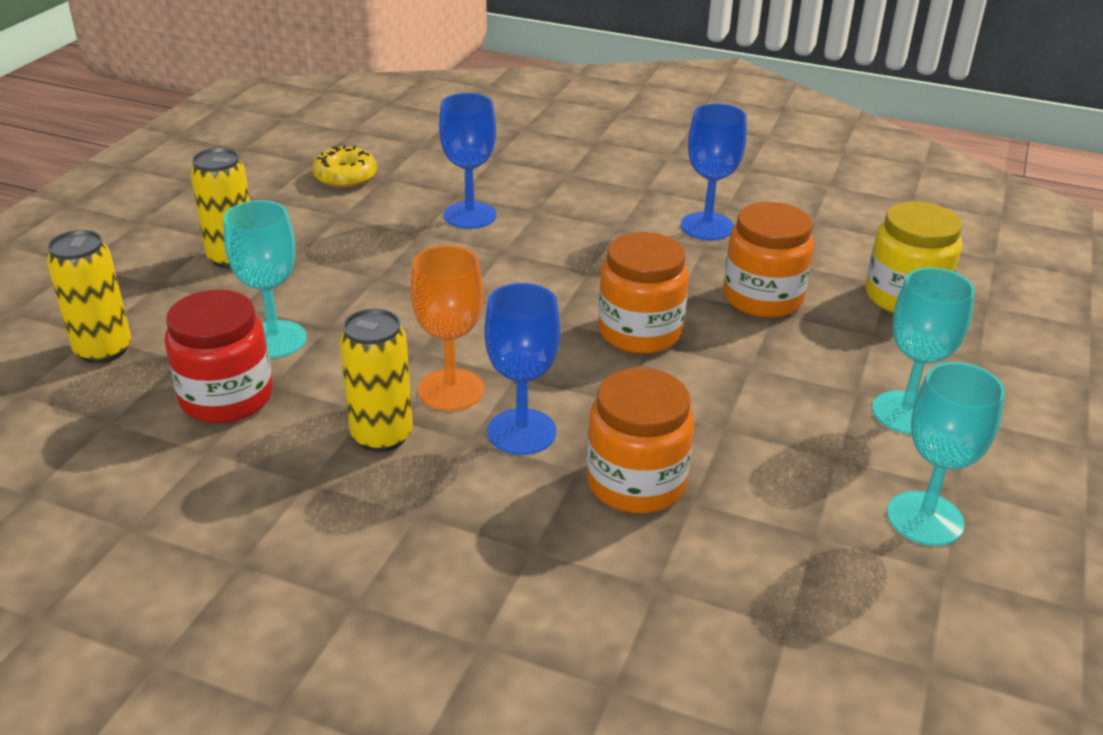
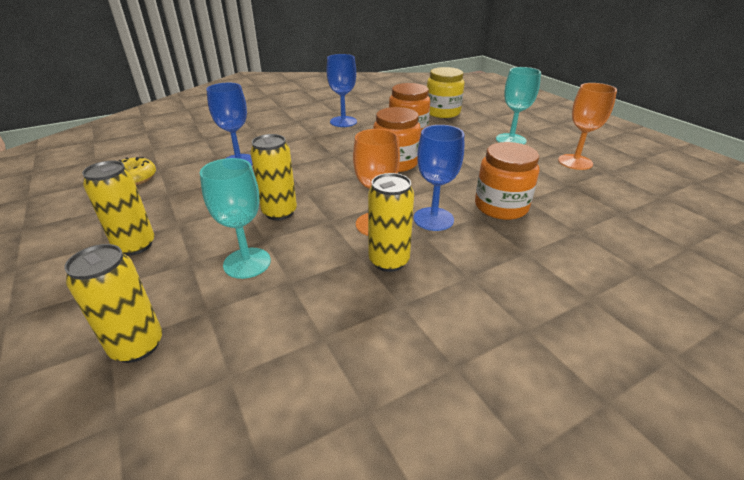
camera: 50 degrees left, 0 degrees up
red jar [165,290,273,423] -> none
turquoise goblet [887,362,1005,546] -> orange goblet [558,83,617,170]
none -> yellow can [250,134,297,221]

